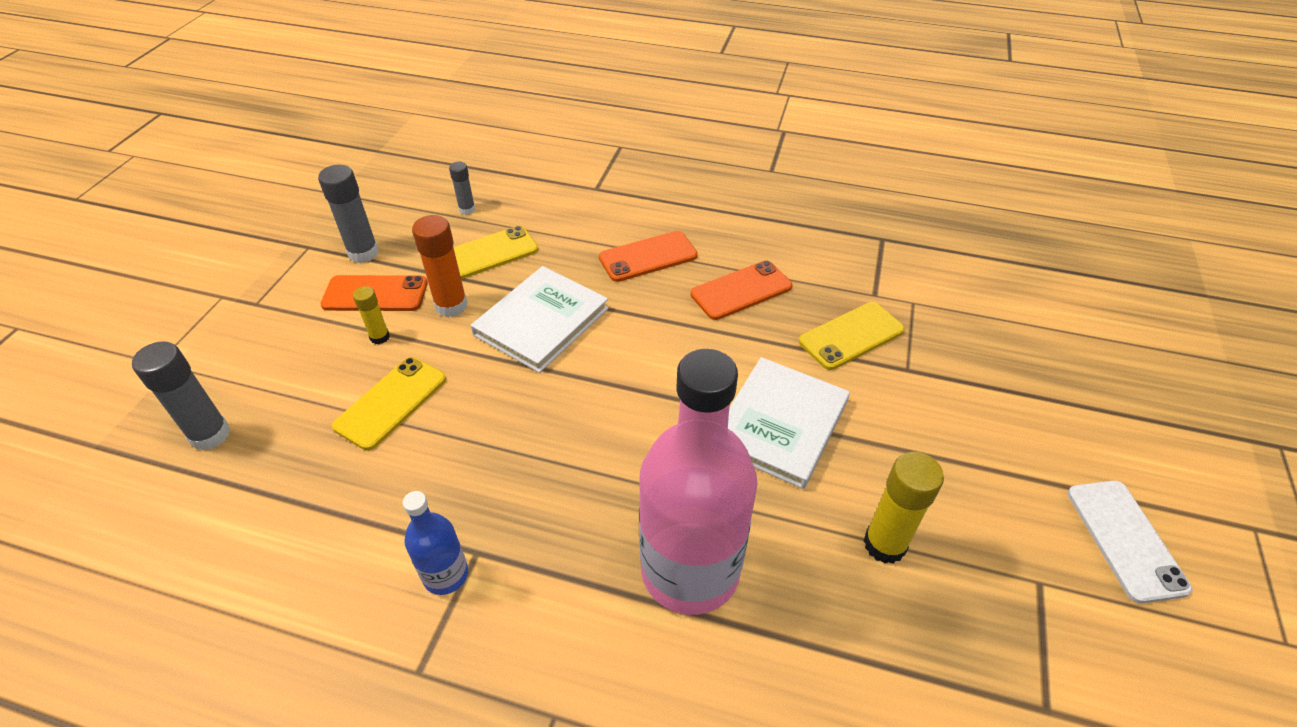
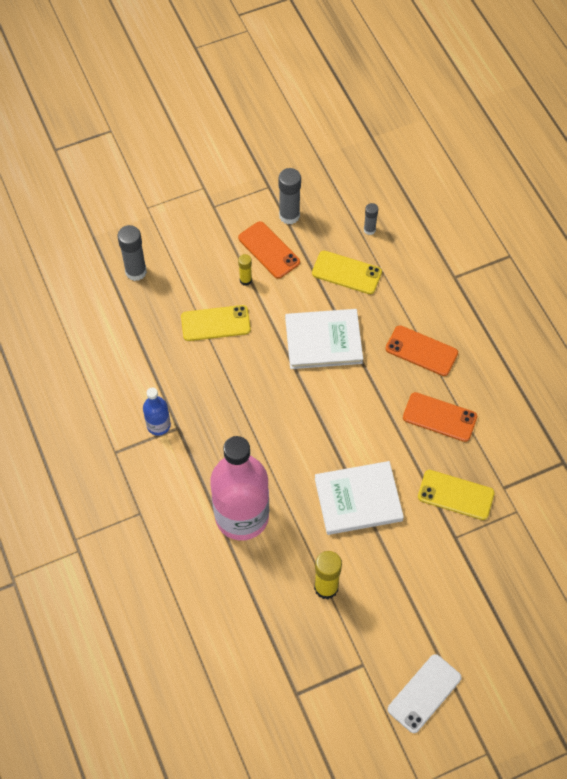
camera: 50 degrees right, 15 degrees up
orange glue stick [412,215,468,317] -> none

